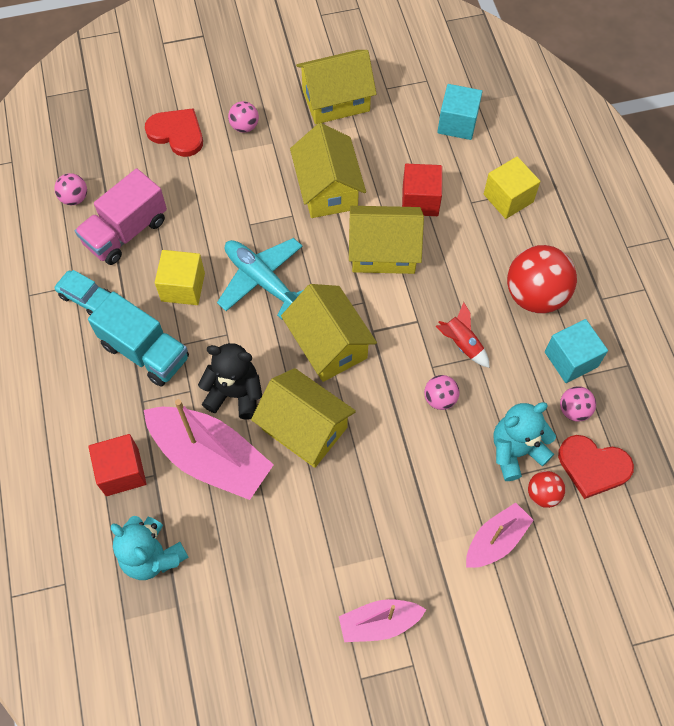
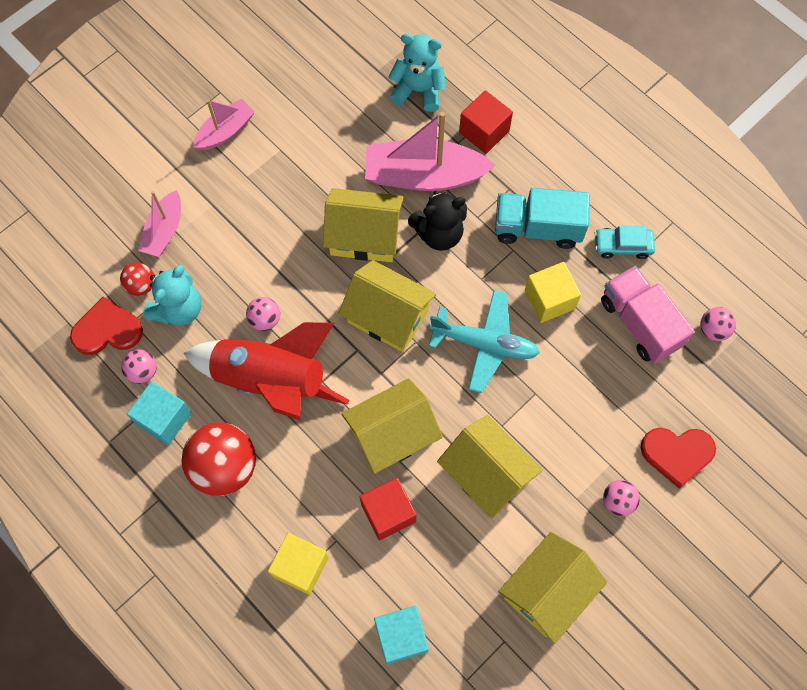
camera: 150 degrees right, 5 degrees up
pink truck [75,168,167,265] -> pink truck turned 45 degrees counterclockwise [601,266,695,363]
red rocket [435,302,490,368] -> red rocket [184,322,349,420], size x2.44

